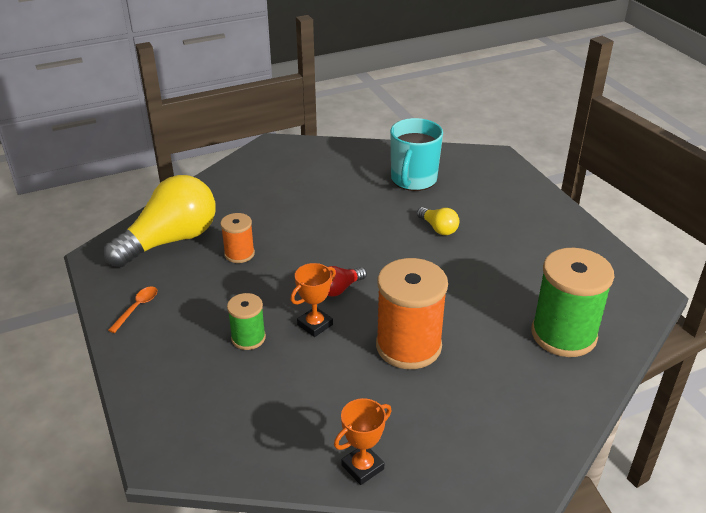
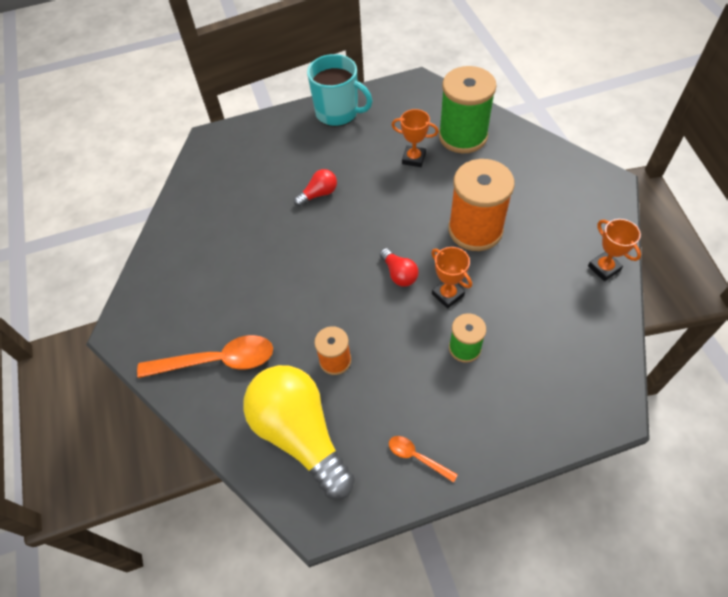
camera: 80 degrees left, 20 degrees up
turquoise mug [390,118,443,191] -> turquoise mug moved to [307,54,373,127]
yellow light bulb [417,207,459,235] -> red light bulb [294,169,337,206]
none -> orange spoon [137,335,273,378]
none -> orange trophy [392,109,439,167]

